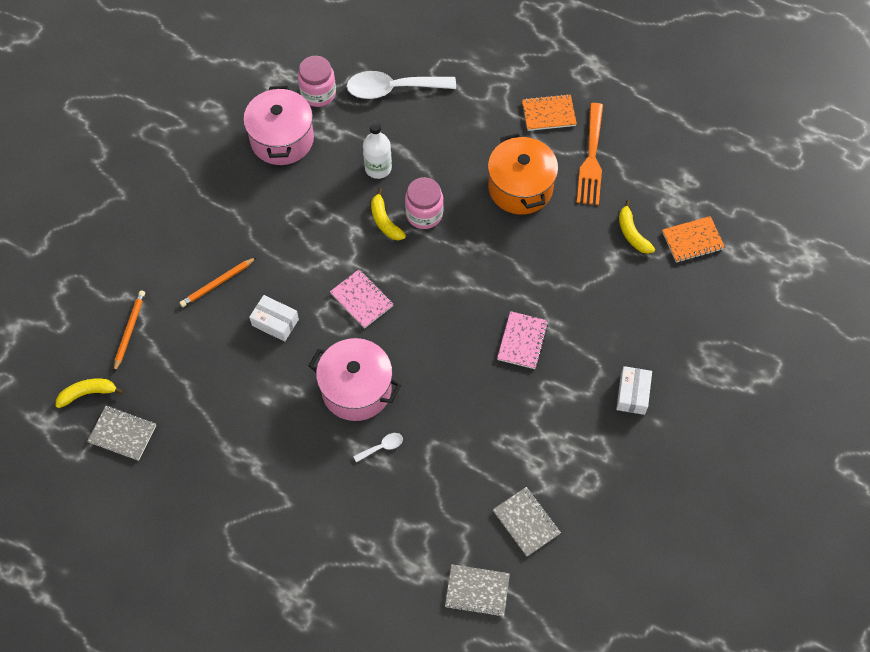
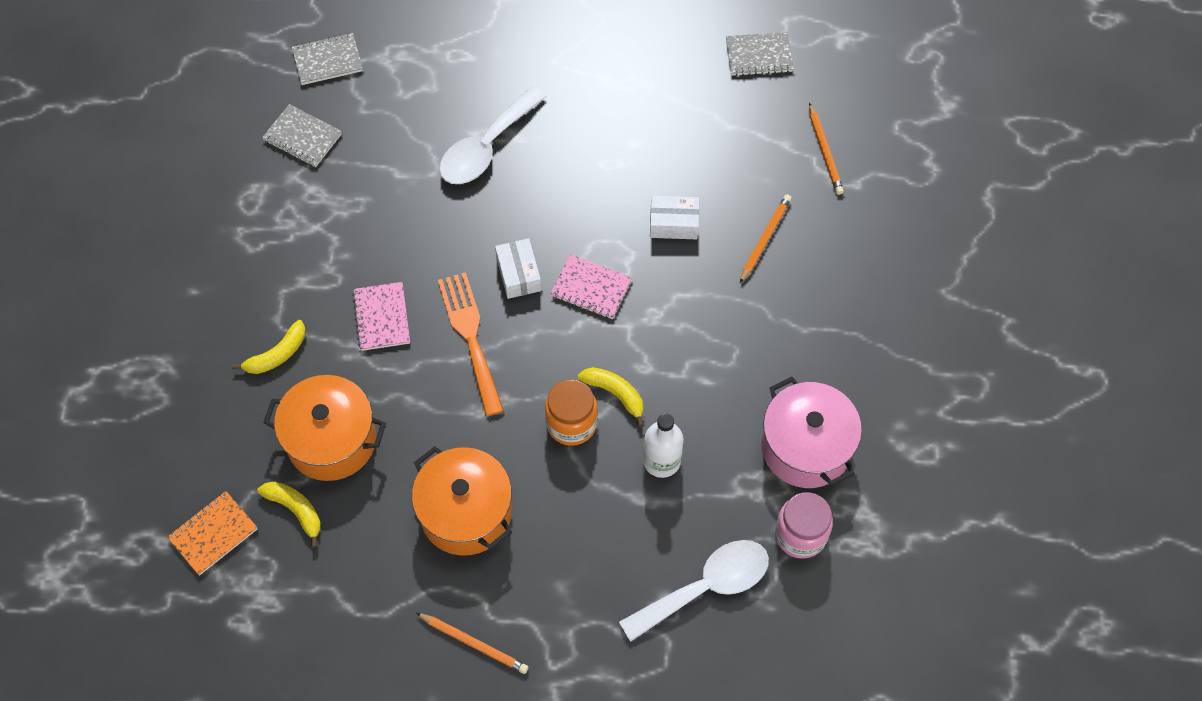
camera: 155 degrees right, 0 degrees up
yellow banana [56,379,123,408] -> yellow banana moved to [232,320,306,374]
pink pot [309,338,401,421] -> none
white spoon [353,433,403,463] -> white spoon [439,86,546,184], size x2.37
pink jar [405,177,444,229] -> orange jar [545,379,598,446]
orange notebook [522,94,577,131] -> orange pencil [416,613,528,674]
orange fork [577,103,603,205] -> orange fork moved to [438,272,504,416]
white box [616,366,652,415] -> white box moved to [495,238,541,299]
none -> orange pot [263,375,386,481]

